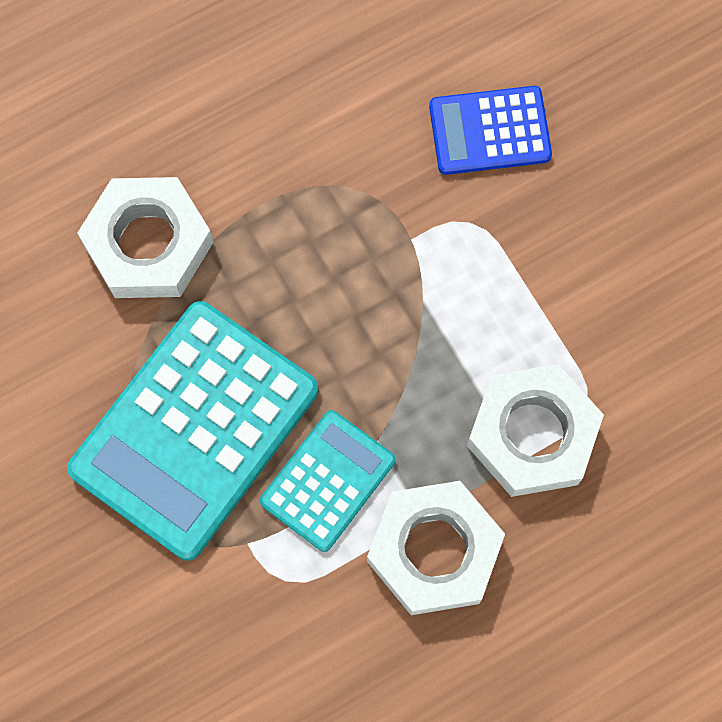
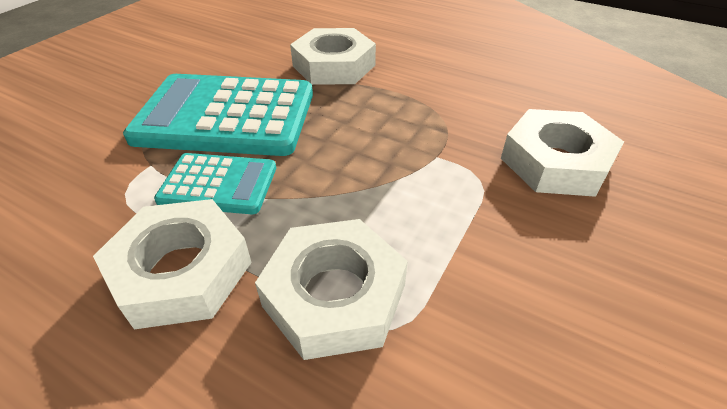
camera: 60 degrees right, 30 degrees down
blue calculator [429,86,552,175] -> white nut [501,109,624,197]

